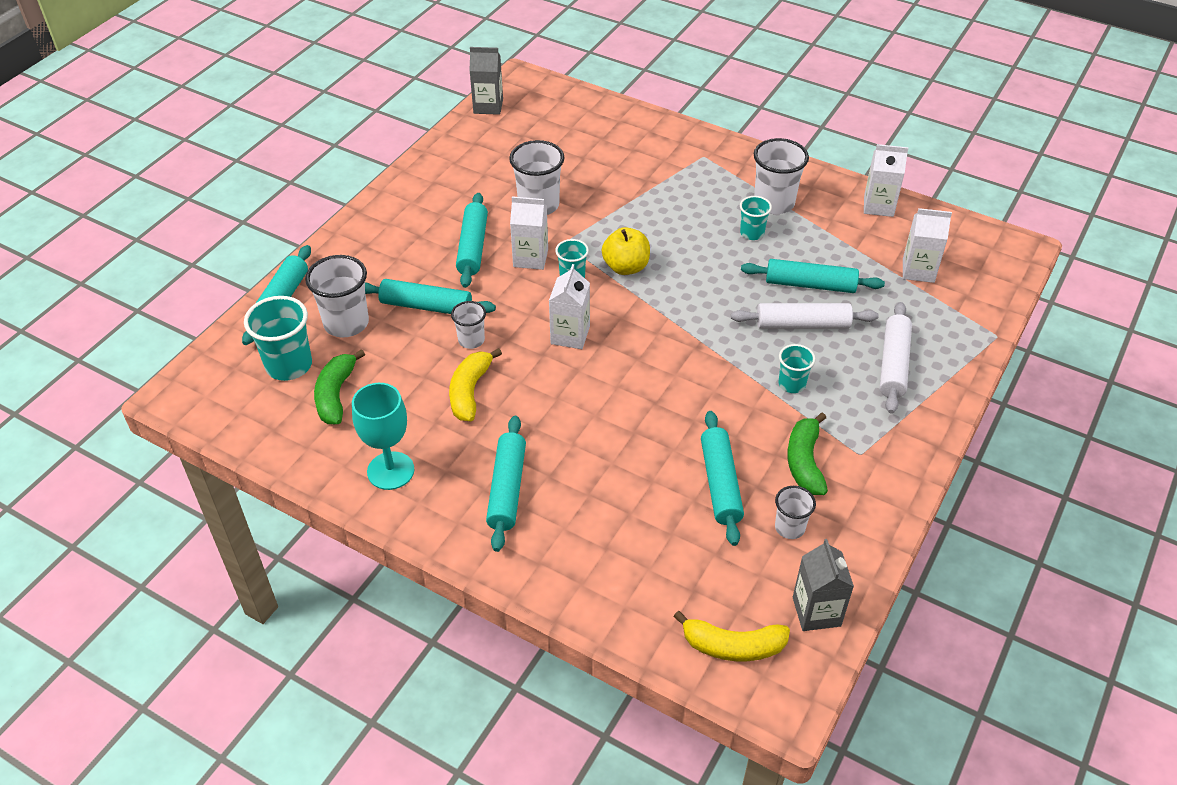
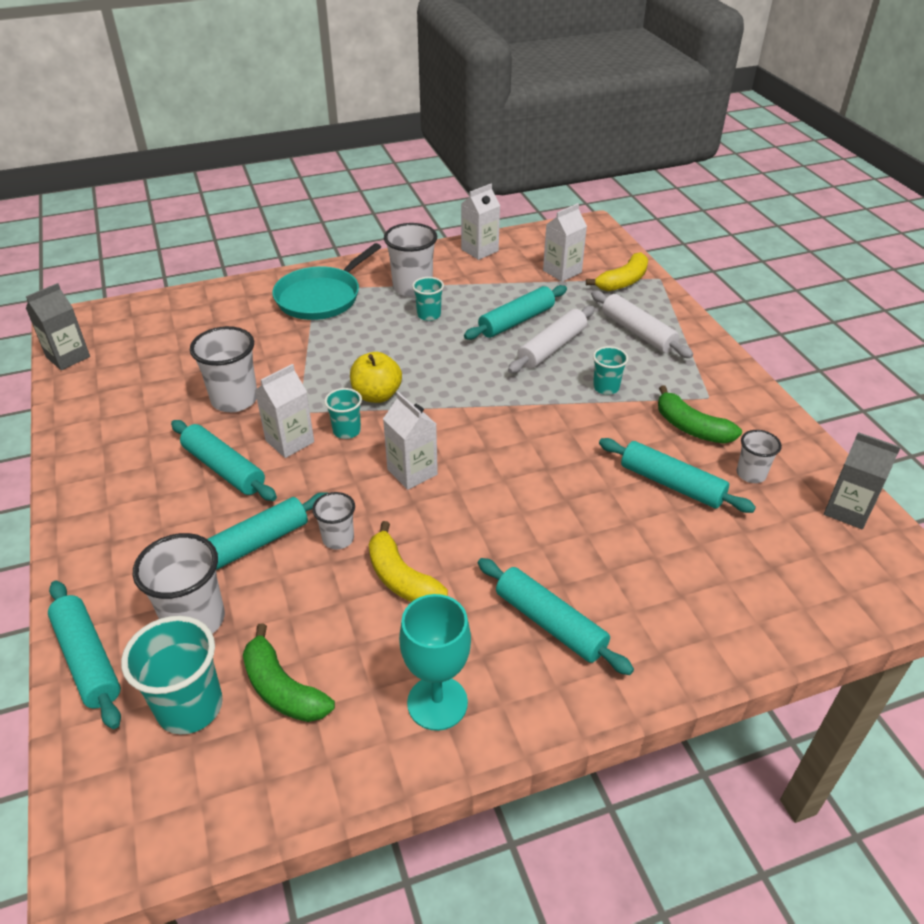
camera: 50 degrees left, 5 degrees down
yellow banana [673,611,790,661] -> yellow banana moved to [586,252,648,291]
none -> turquoise pan [273,243,381,320]

